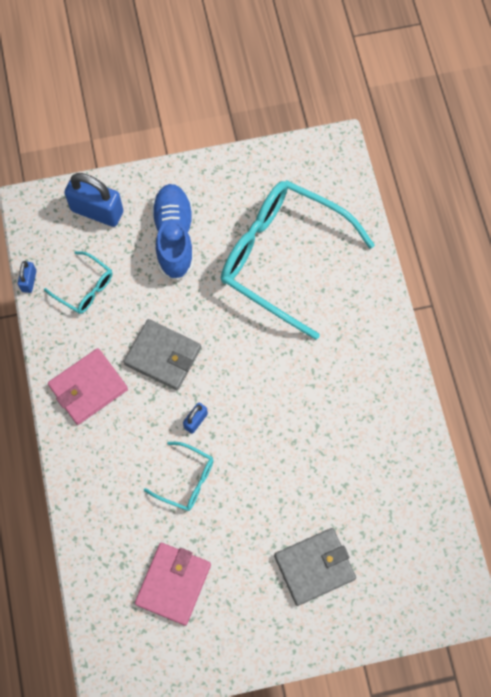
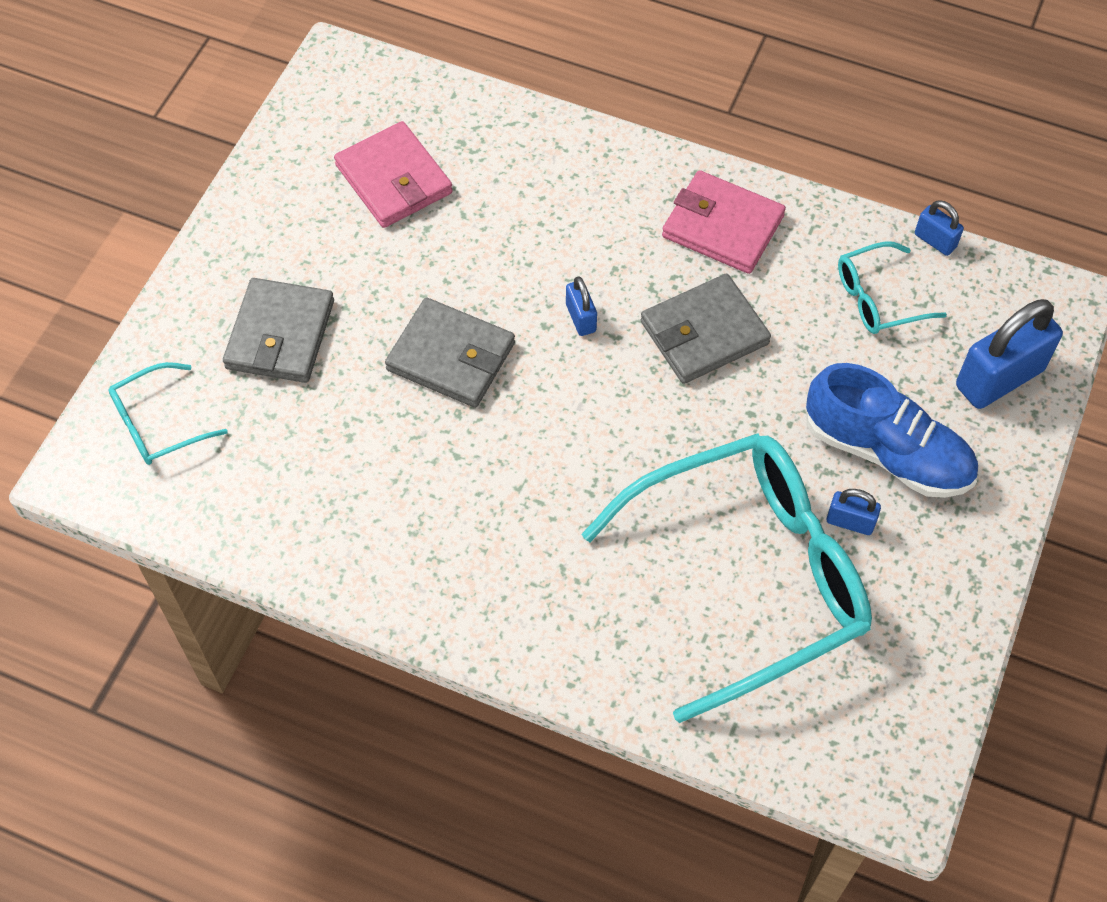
camera: 125 degrees right, 10 degrees down
pink wallet [48,348,128,425] -> pink wallet turned 60 degrees counterclockwise [662,170,786,274]
turquoise glasses [144,442,214,511] -> turquoise glasses moved to [108,362,228,465]
none -> grey wallet [385,297,515,408]
none -> blue padlock [827,489,881,535]

